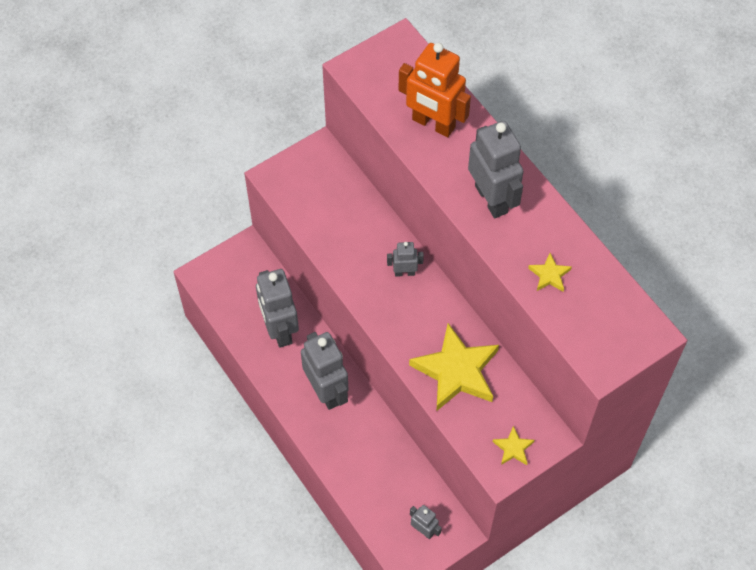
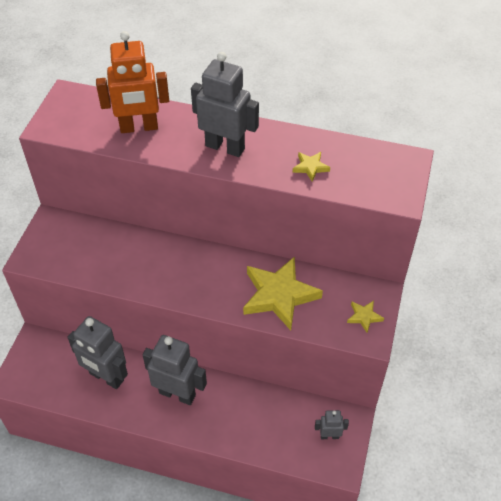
camera: 40 degrees left, 10 degrees down
grey robot [387,242,424,277] -> none

